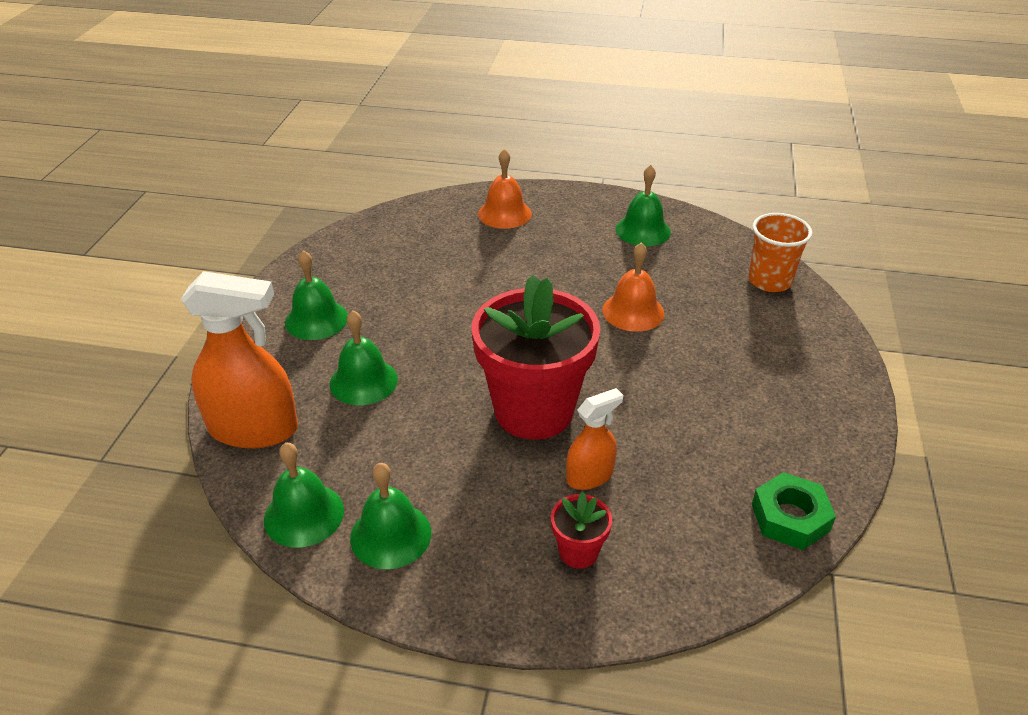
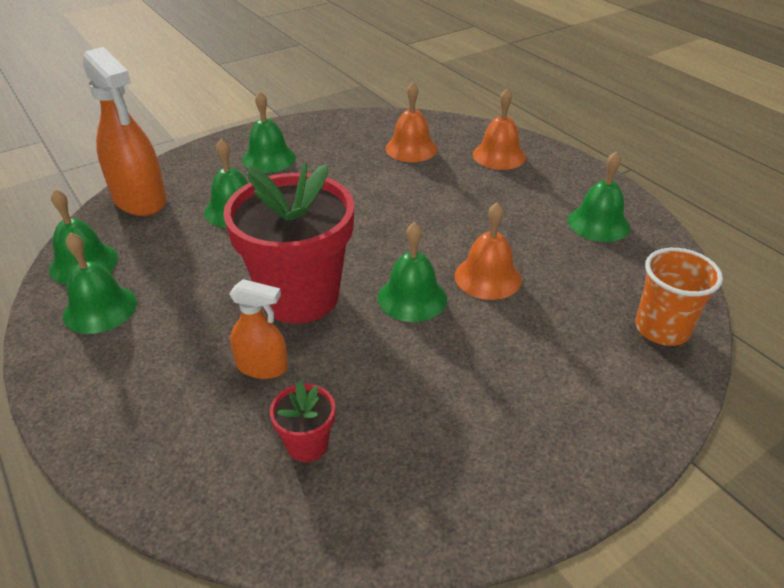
camera: 45 degrees right, 0 degrees up
red flower pot [551,492,612,569] -> red flower pot moved to [270,380,335,462]
green nut [752,472,836,550] -> none
none -> green bell [378,222,447,322]
none -> orange bell [385,82,438,162]

